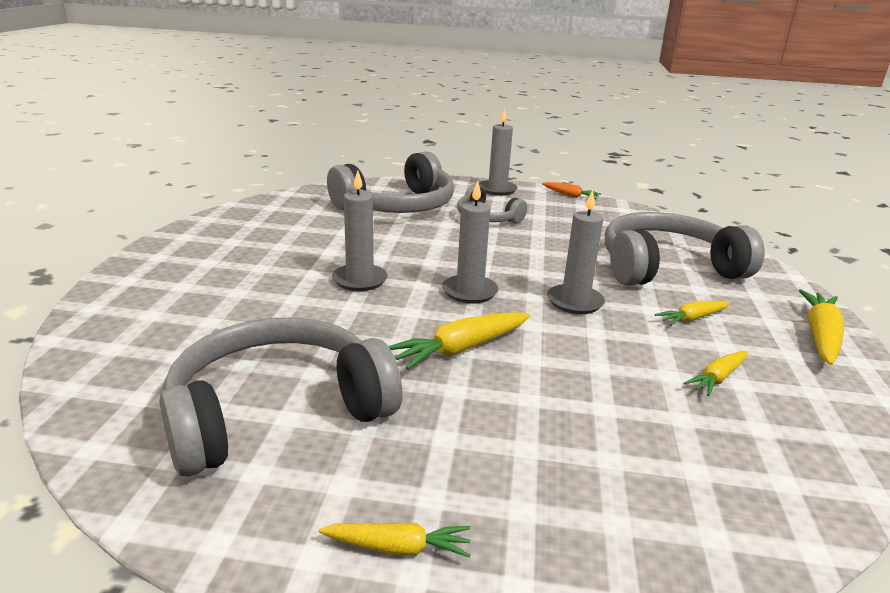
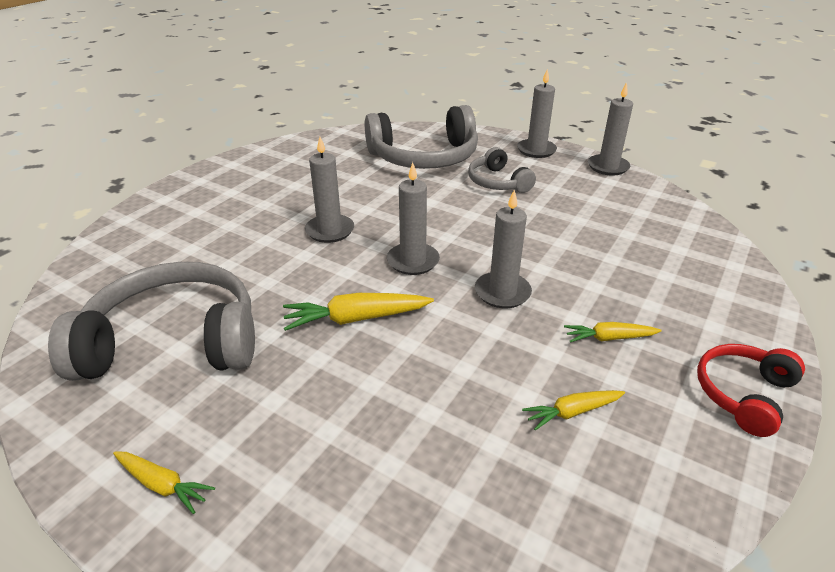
camera: 25 degrees right, 10 degrees up
orange carrot [542,182,601,199] -> grey candle [588,82,633,175]
grey headphones [605,212,765,286] -> none
yellow carrot [799,289,844,365] -> red headphones [697,344,805,437]

